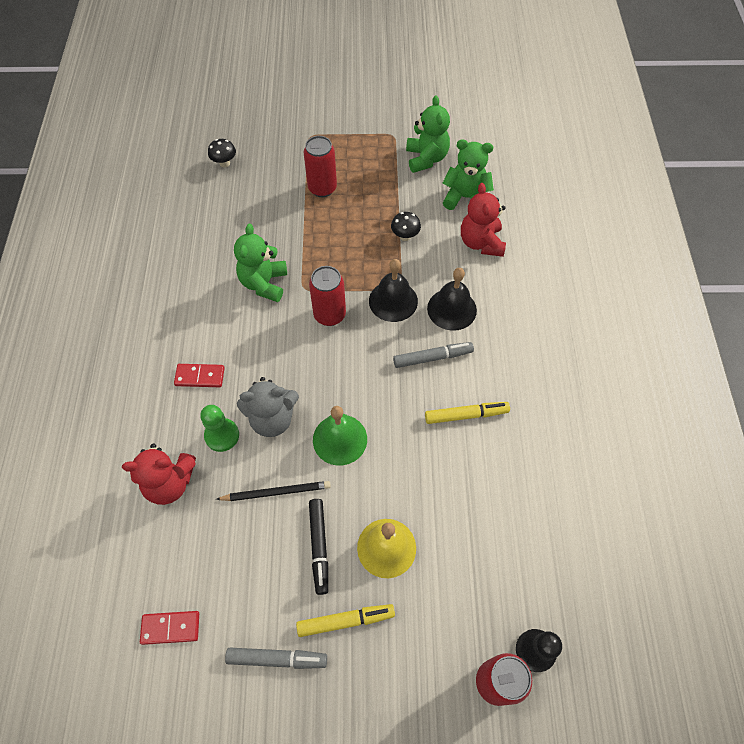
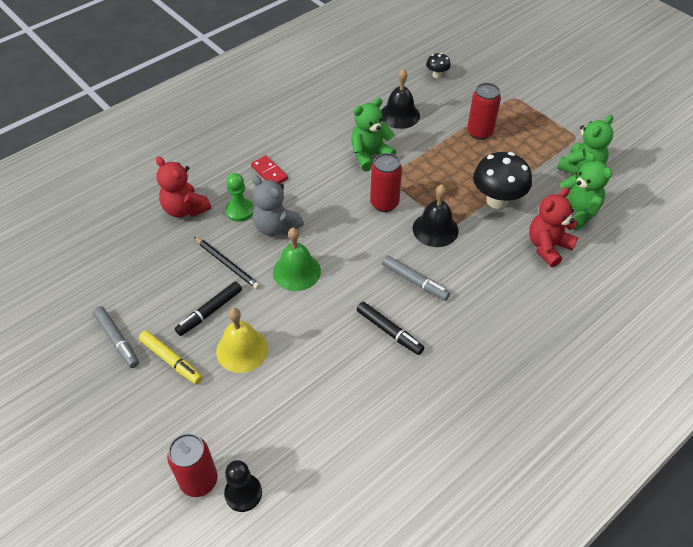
camera: 50 degrees right, 10 degrees down
red domino [140,611,199,645] -> none
black mushroom [391,212,421,241] -> black mushroom [473,152,532,209], size x2.01
yellow marker [425,402,510,424] -> black marker [357,302,424,355]
black bell [427,268,477,331] -> black bell moved to [381,69,420,129]

